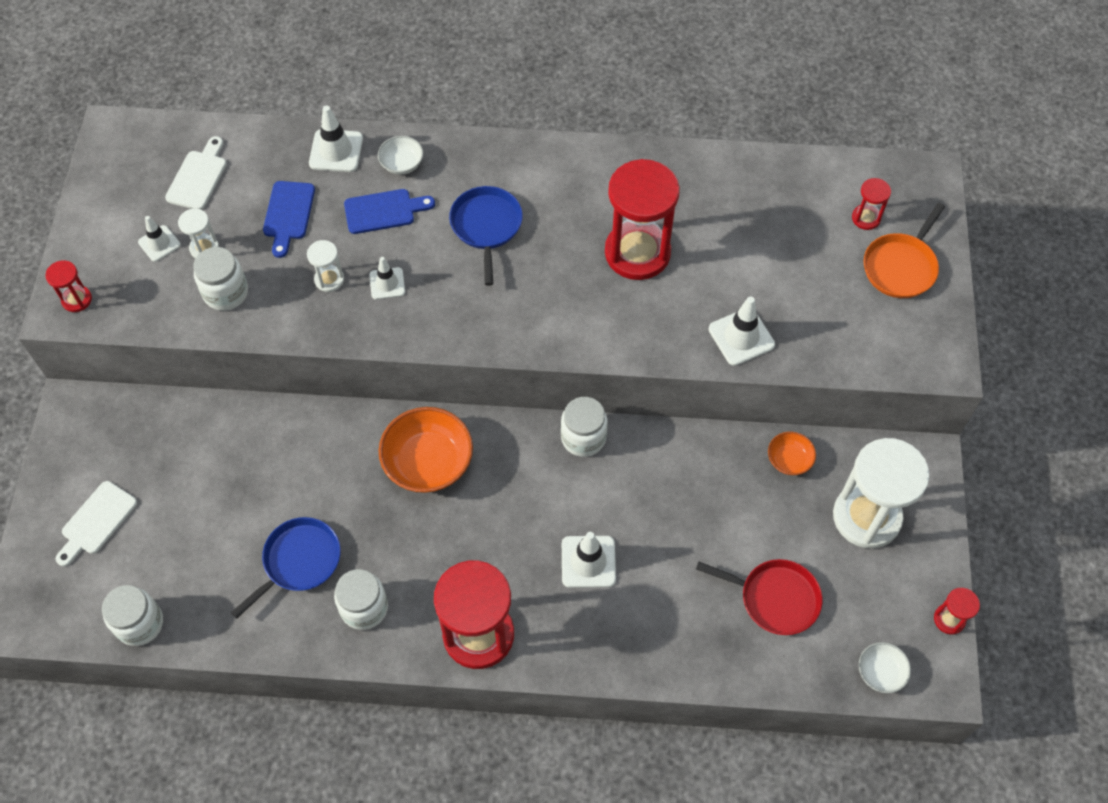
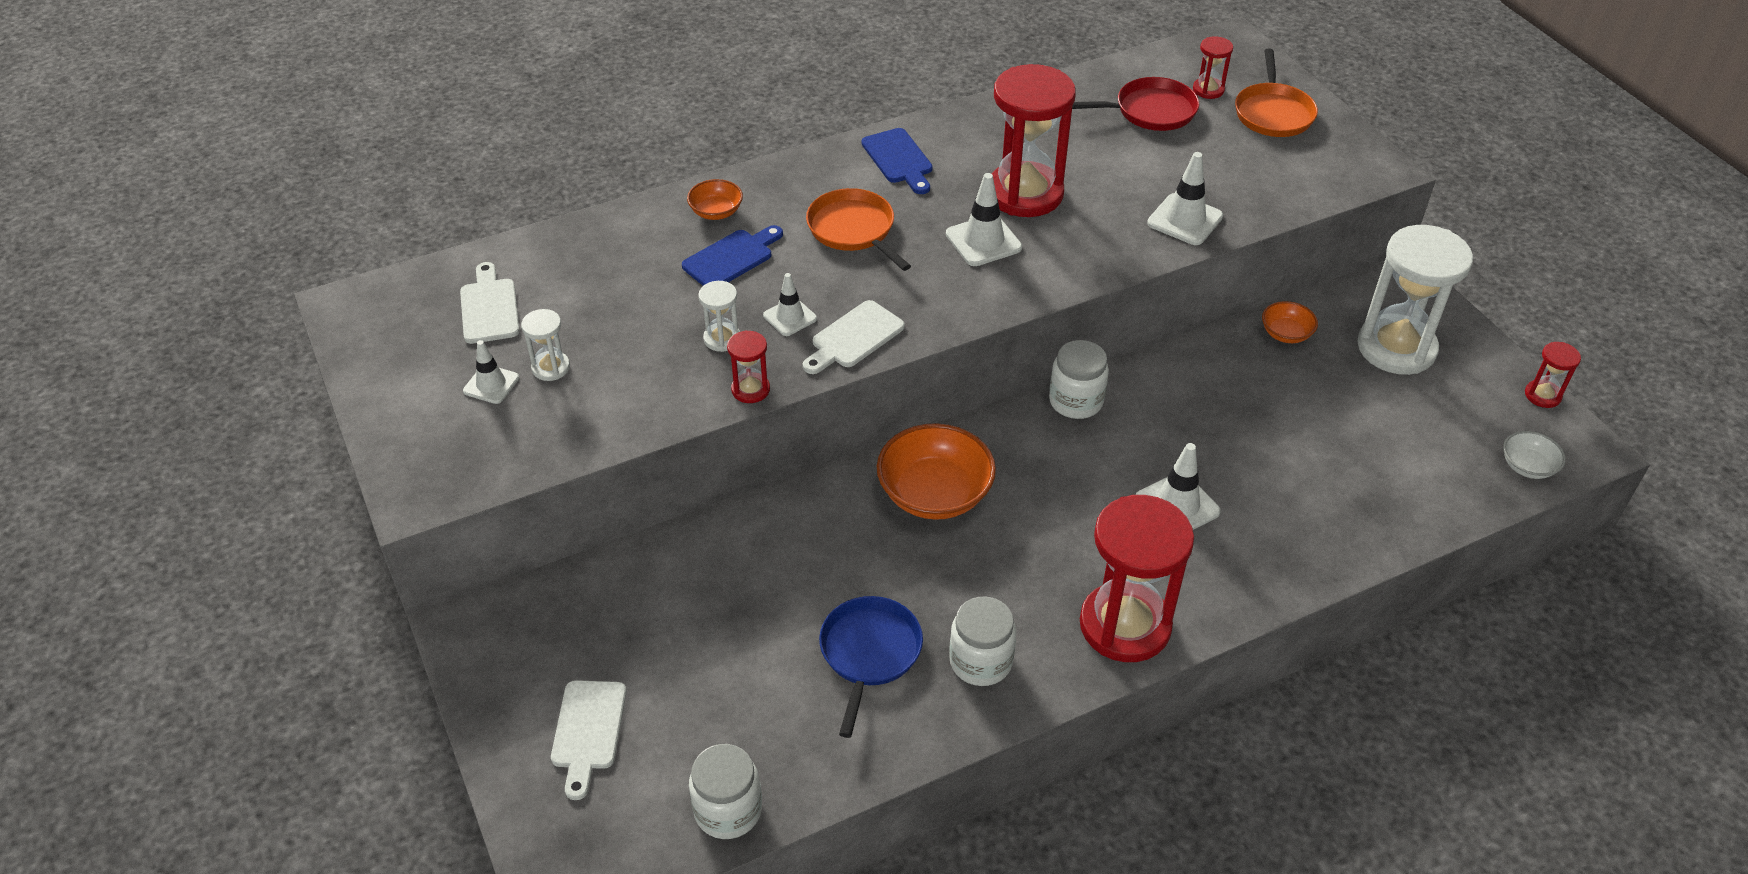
camera: 30 degrees left, 15 degrees down
red hourglass [45,260,92,312] -> red hourglass moved to [727,331,770,403]
white jar [193,247,248,311] -> none
blue cutting board [263,181,315,258] -> blue cutting board moved to [862,128,933,194]
white traffic cone [309,105,363,172] -> white traffic cone moved to [946,173,1022,266]
white bowl [378,136,424,175] -> orange bowl [687,179,743,220]
blue pan [449,186,523,286] -> orange pan [806,188,911,271]
red pan [696,559,822,635] -> red pan moved to [1072,77,1199,131]
none -> white cutting board [803,300,905,374]

